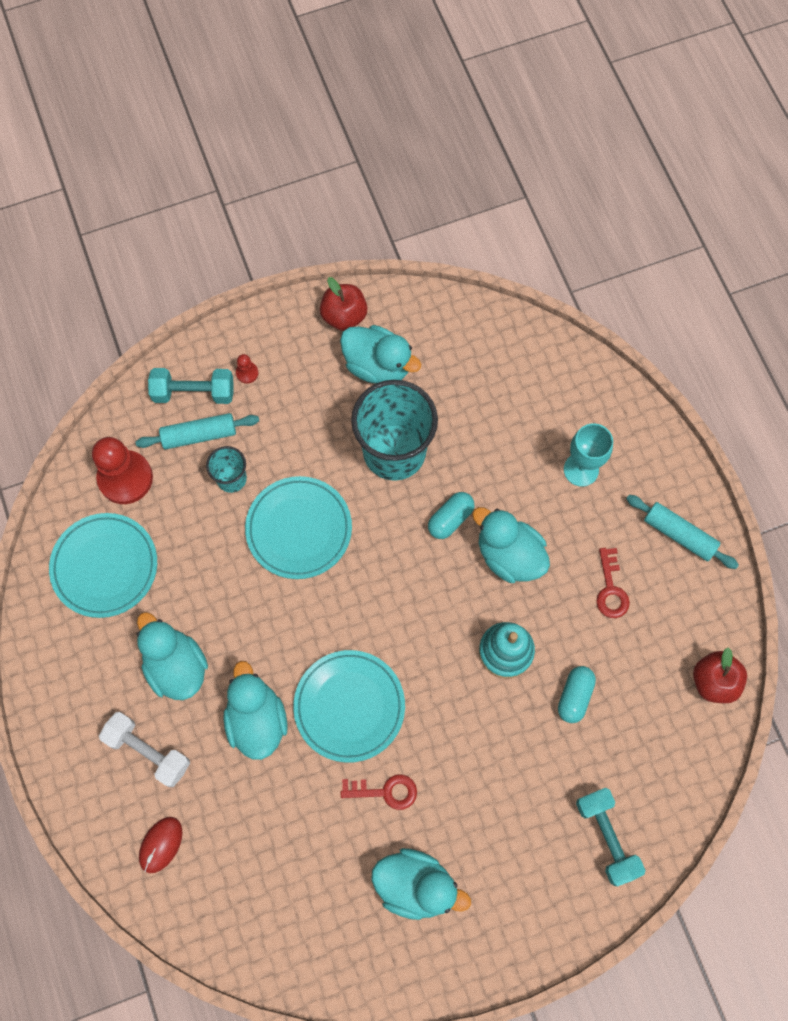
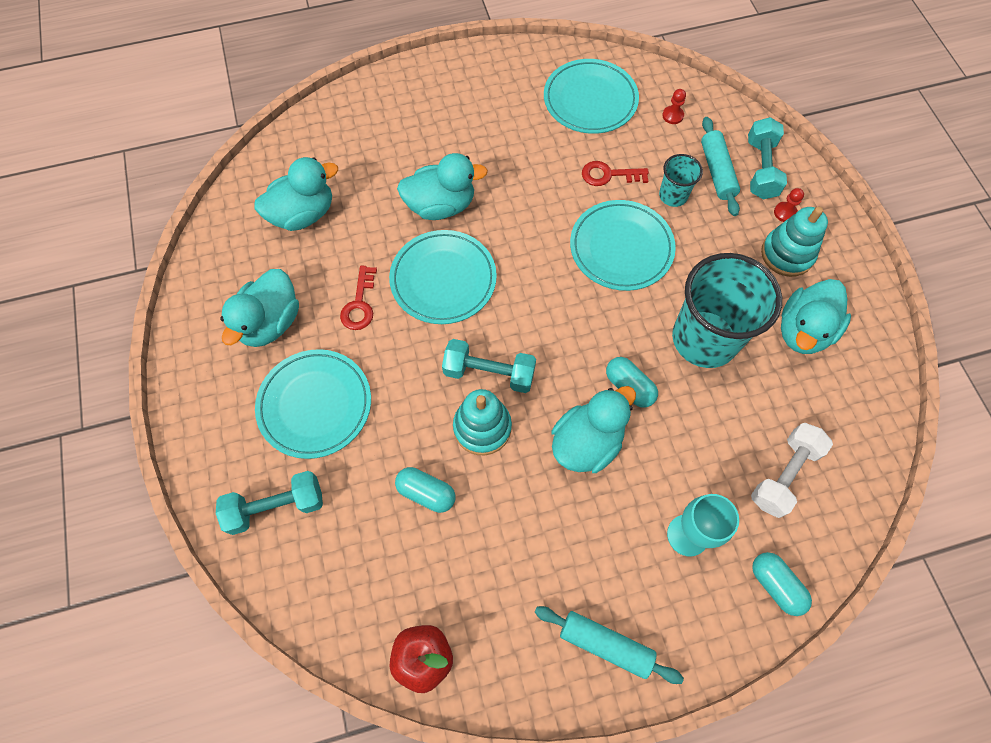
camera: 95 degrees right, 5 degrees down
red pawn [92,437,153,504] -> red pawn [662,89,686,124], size x0.42
white dumbbell [99,712,190,787] -> white dumbbell moved to [751,423,833,518]
turquoise duck [136,612,208,700] -> turquoise duck moved to [254,157,338,231]
red mouse [139,817,182,873] -> none
red apple [320,277,367,331] -> none
red key [596,548,630,618] -> red key moved to [582,161,649,186]
turquoise rolling pin [626,495,739,569] -> turquoise rolling pin turned 75 degrees clockwise [535,606,684,684]
none -> turquoise plate [255,349,371,459]
none -> turquoise dumbbell [442,339,536,393]
none -> turquoise capsule [752,552,812,616]
none -> turquoise stacking toy [761,207,828,277]

